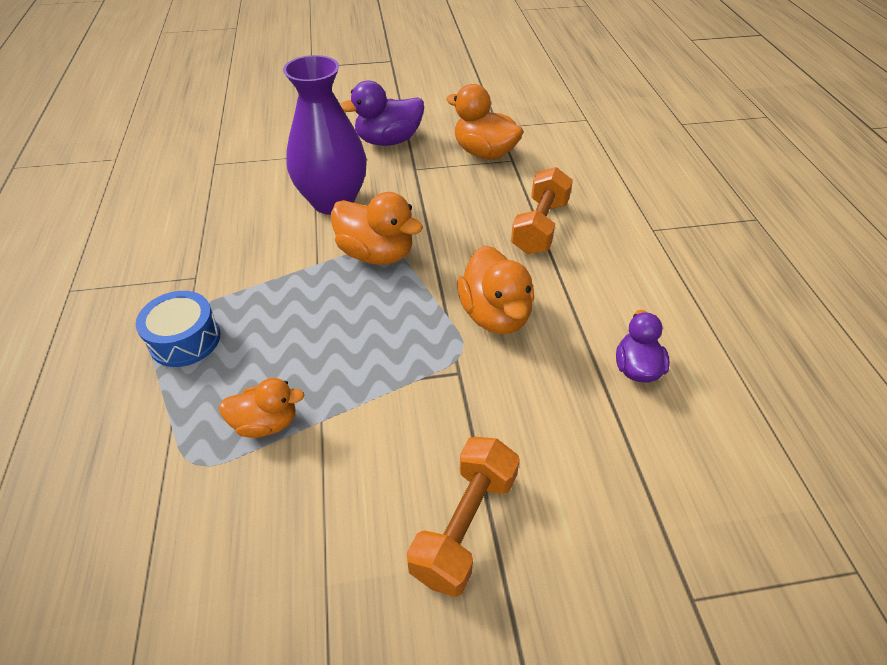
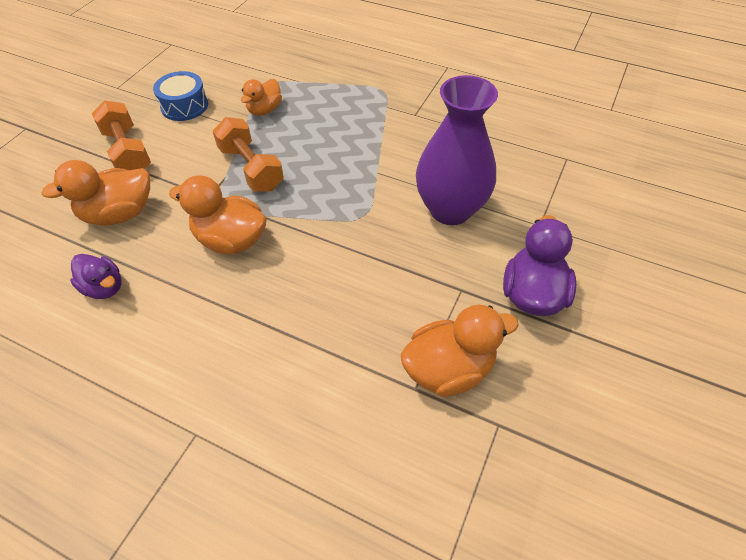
camera: 125 degrees right, 5 degrees up
blue drum [136,291,220,367] -> blue drum moved to [153,71,208,121]
orange duck [331,192,423,265] -> orange duck moved to [41,160,150,226]
orange dumbbell [511,167,573,254] -> orange dumbbell moved to [213,117,284,192]

